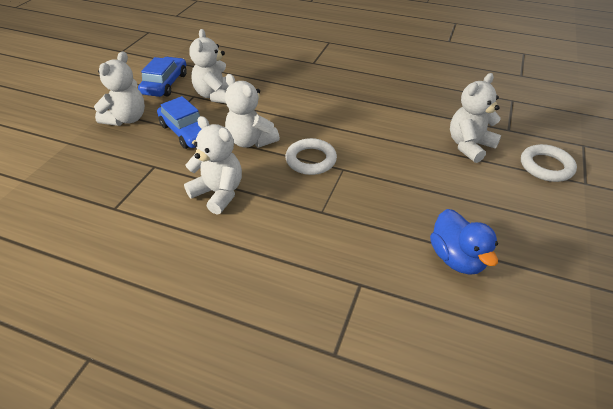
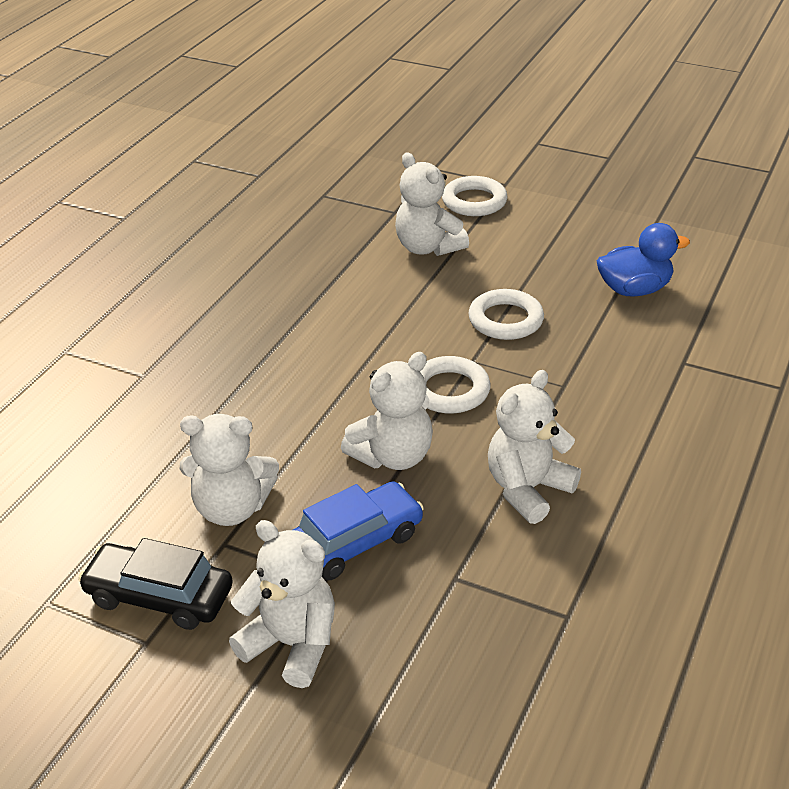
camera: 85 degrees left, 5 degrees down
blue car [138,57,187,97] -> black car [78,538,233,630]
none -> white ring [468,289,544,340]

